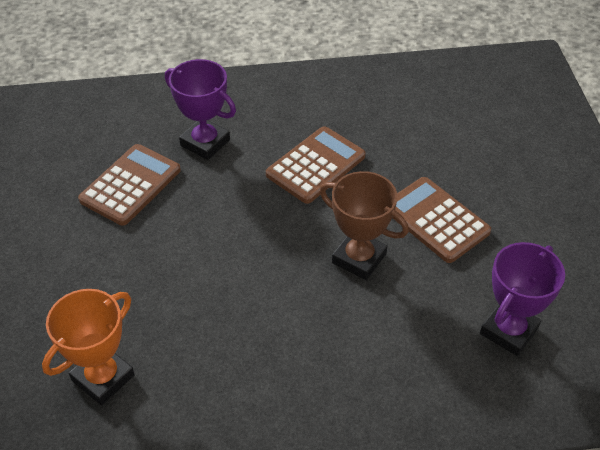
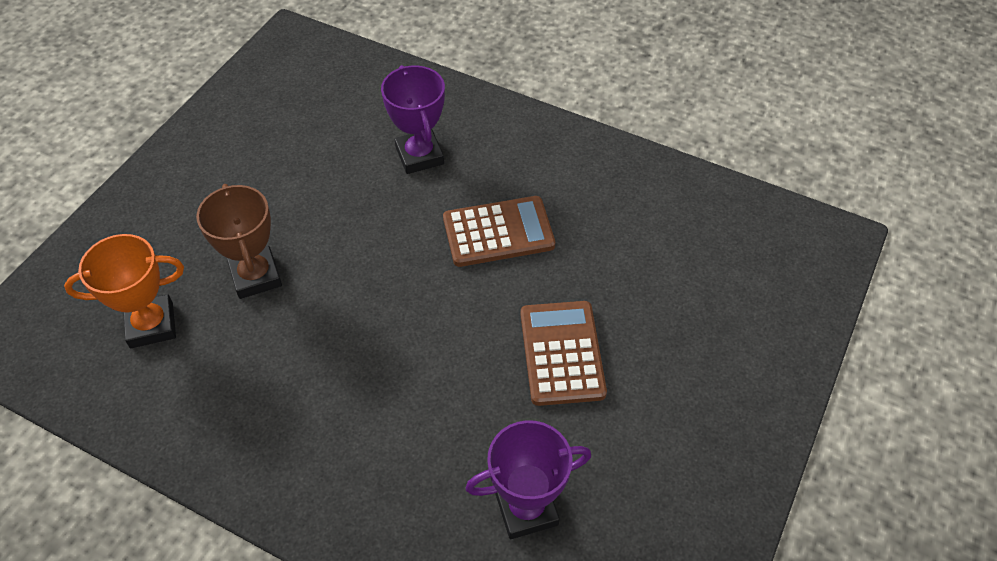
camera: 35 degrees right, 5 degrees up
brown calculator [78,144,181,226] -> none
brown trophy [320,171,409,280] -> brown trophy moved to [196,184,282,299]

